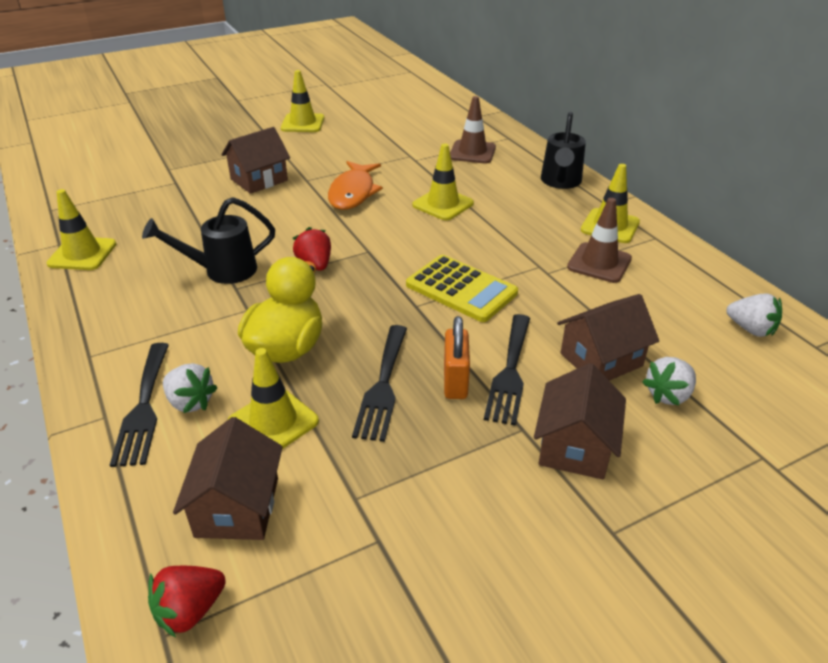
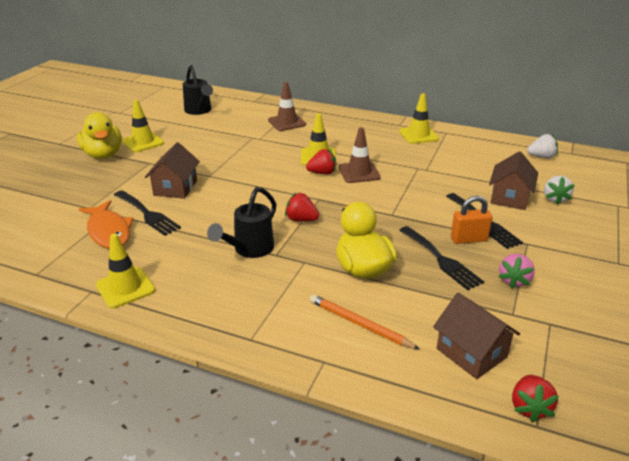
camera: 40 degrees left, 5 degrees down
black fork [110,343,169,467] -> black fork moved to [114,190,181,236]
white strawberry [163,363,218,413] -> orange pencil [310,294,420,349]
yellow traffic cone [228,348,319,449] -> none
orange fish [328,161,383,210] -> orange fish moved to [79,200,134,249]
yellow calculator [406,255,518,322] -> none
orange padlock [444,316,470,399] -> orange padlock turned 60 degrees counterclockwise [451,196,492,244]
brown house [534,363,626,479] -> none
black watering can [541,112,586,189] -> black watering can moved to [183,65,213,115]
brown traffic cone [567,198,632,283] -> brown traffic cone moved to [339,127,381,183]
none -> yellow duck [77,112,122,159]
none -> red strawberry [306,149,336,174]
none -> pink strawberry [498,254,535,288]

